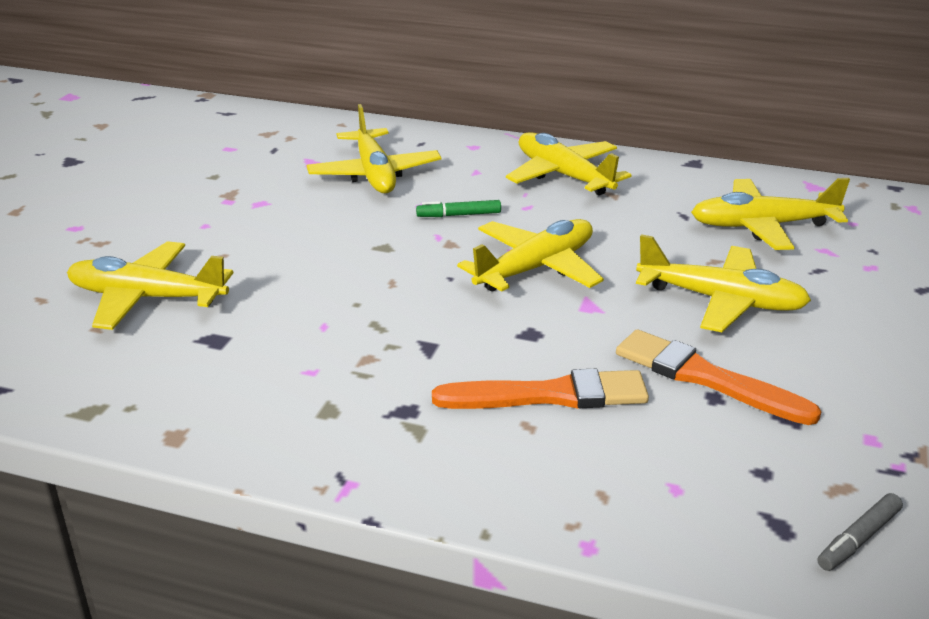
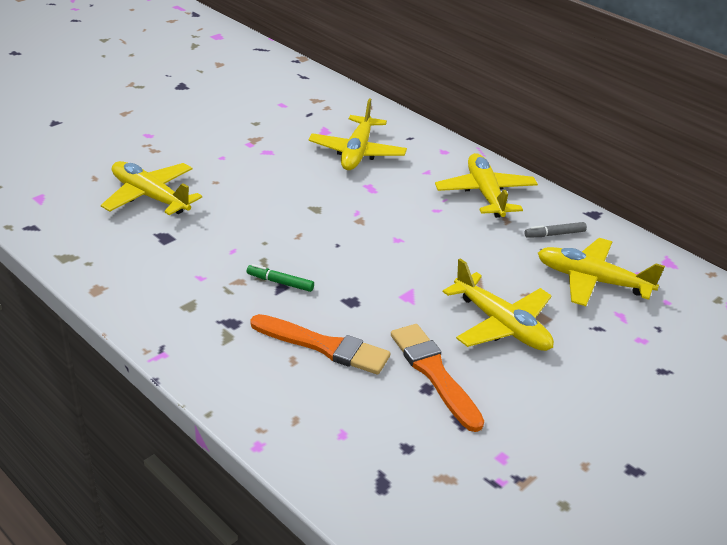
camera: 25 degrees right, 5 degrees up
green marker [416,200,501,217] -> green marker moved to [247,264,314,292]
yellow plane [457,219,604,292] -> none
grey marker [818,493,903,571] -> grey marker moved to [524,222,587,238]

